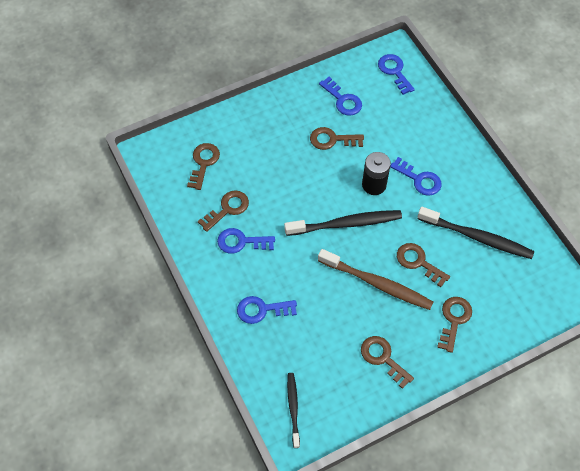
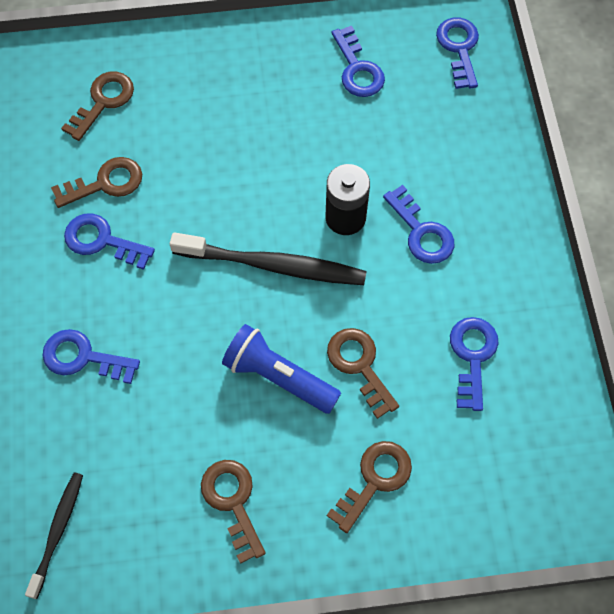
camera: 20 degrees right, 5 degrees up
brown key [310,127,364,150] -> none
brown toothbrush [318,249,433,310] -> blue flashlight [222,324,341,414]
black toothbrush [417,207,534,259] -> blue key [450,317,498,411]

